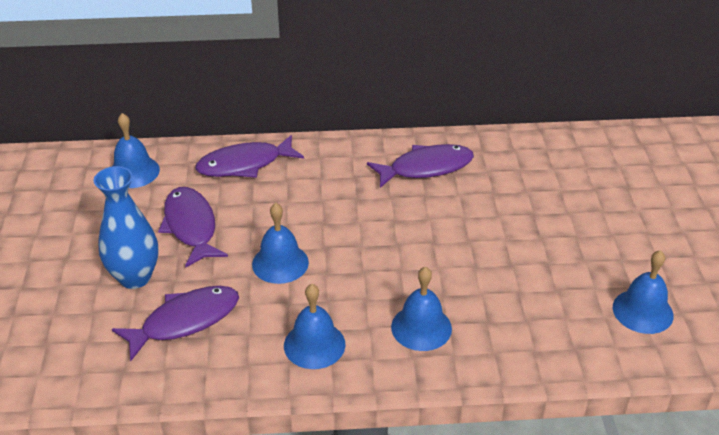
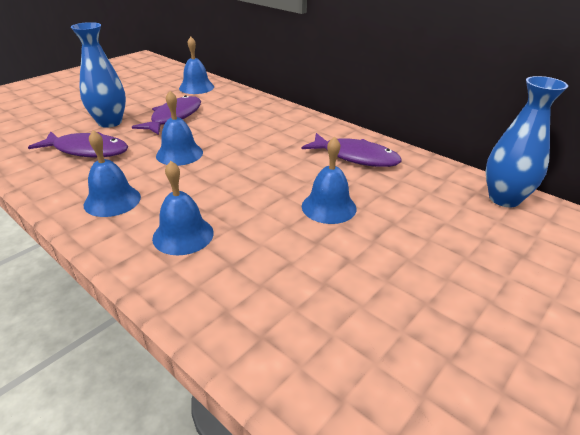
camera: 45 degrees right, 5 degrees down
purple fish [195,135,304,178] -> none
blue bell [613,250,673,334] -> blue bell moved to [302,137,357,224]
none -> blue vase [485,76,568,207]

